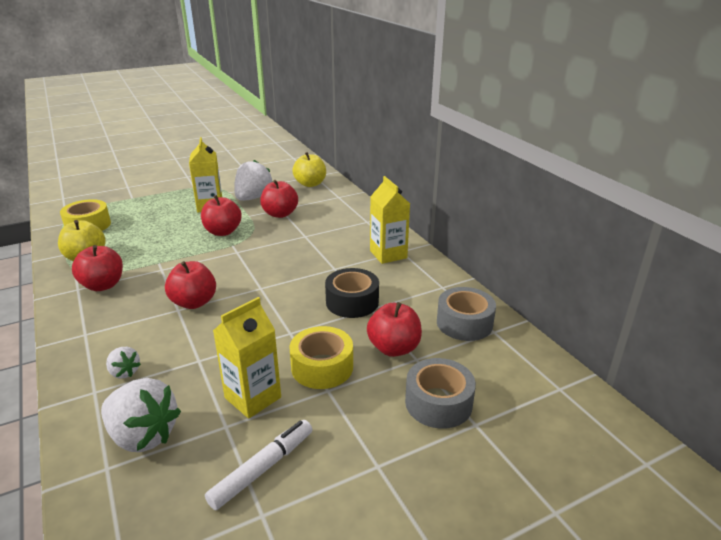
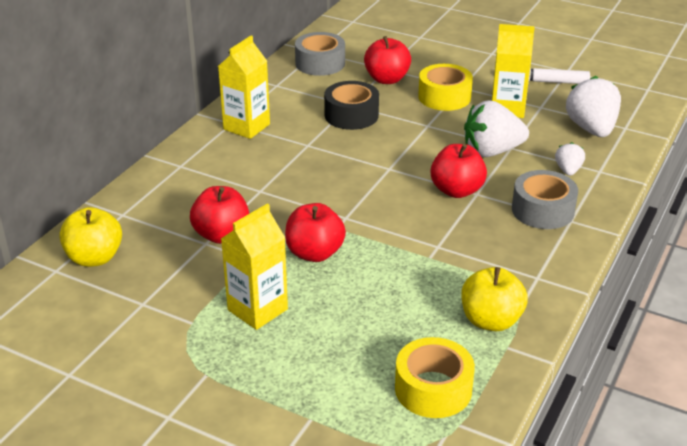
camera: 125 degrees left, 5 degrees up
red apple [72,245,123,291] -> none
white strawberry [234,160,273,201] -> white strawberry moved to [464,100,529,157]
grey tape [405,358,476,429] -> grey tape moved to [512,170,578,229]

